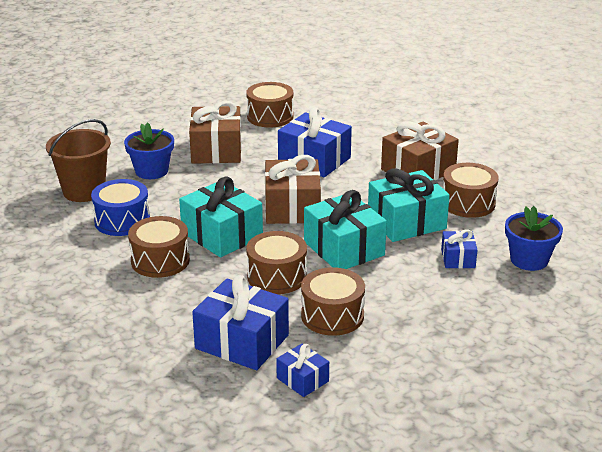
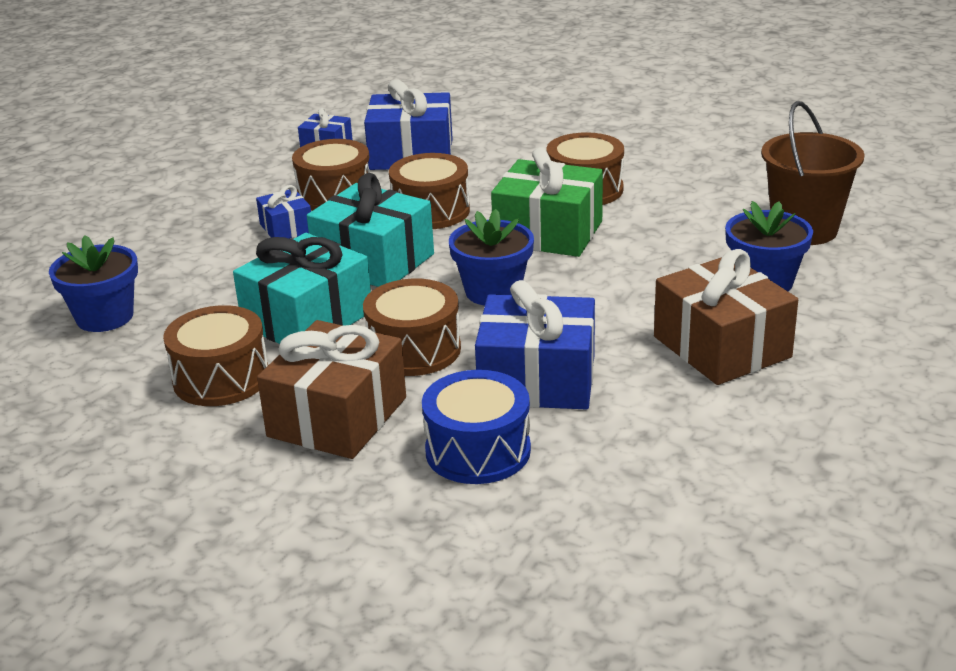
camera: 155 degrees right, 0 degrees up
blue drum [91,179,150,236] -> blue drum moved to [422,370,531,484]
turquoise gift [179,177,263,258] -> green gift [491,147,603,257]
brown drum [246,82,294,128] -> brown drum moved to [363,279,461,376]
brown gift [265,155,321,224] -> blue flower pot [449,209,534,306]
blue gift [441,229,477,268] -> blue gift moved to [256,185,311,239]

